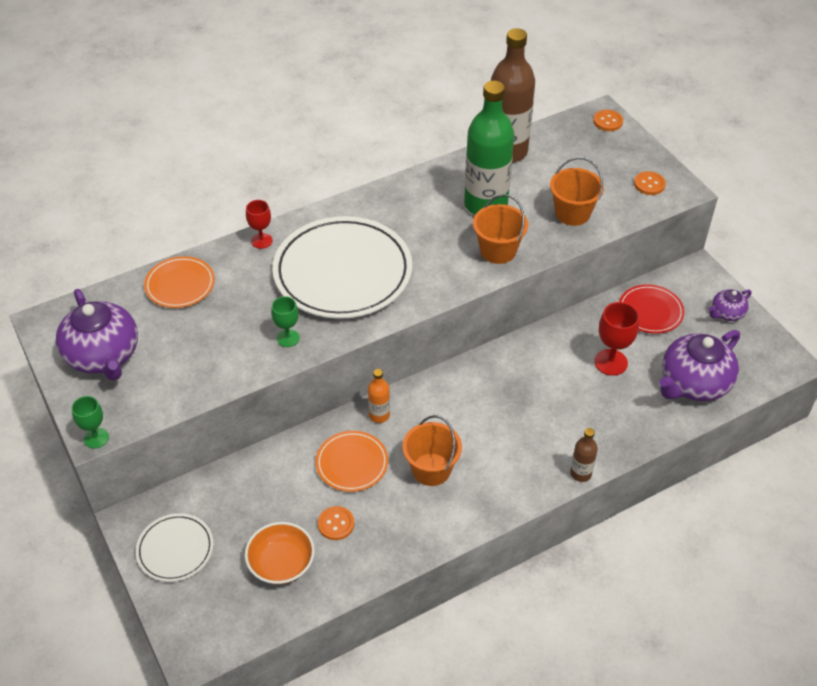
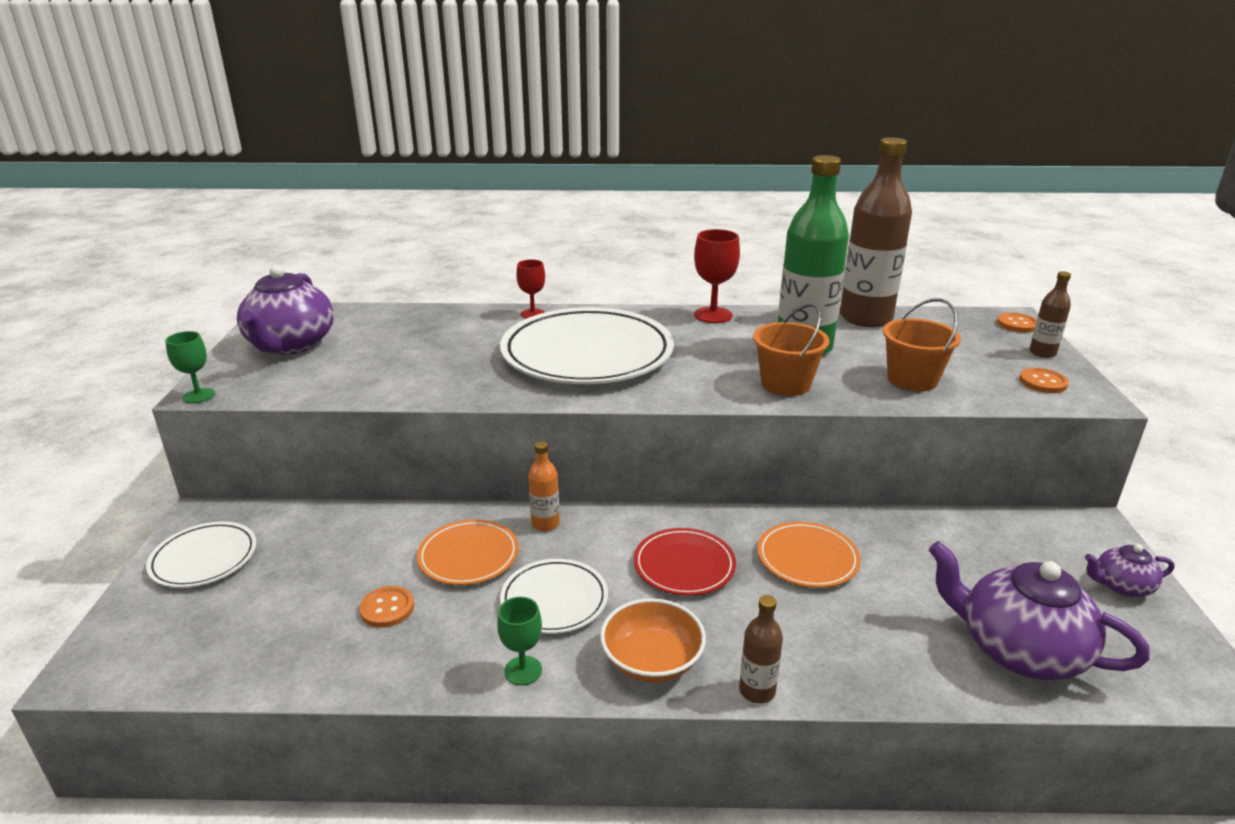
camera: 30 degrees right, 20 degrees down
orange plate [144,256,215,308] -> orange plate moved to [757,521,861,588]
orange bowl [245,522,315,584] -> orange bowl moved to [600,598,706,683]
green goblet [271,296,300,347] -> green goblet moved to [497,597,542,685]
orange bucket [402,415,462,486] -> white plate [500,559,608,634]
red goblet [594,302,639,376] -> red goblet moved to [694,229,740,323]
red plate [619,284,684,334] -> red plate moved to [634,528,736,596]
purple teapot [659,330,740,401] -> purple teapot turned 45 degrees clockwise [928,541,1150,680]
none -> brown bottle [1029,271,1071,358]

